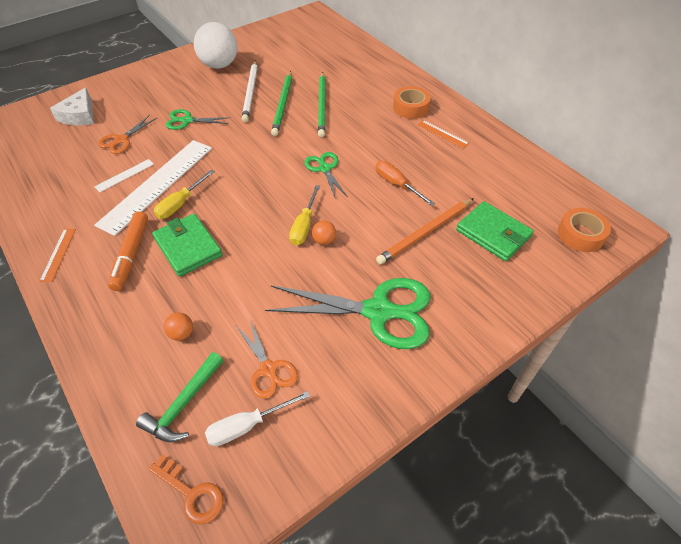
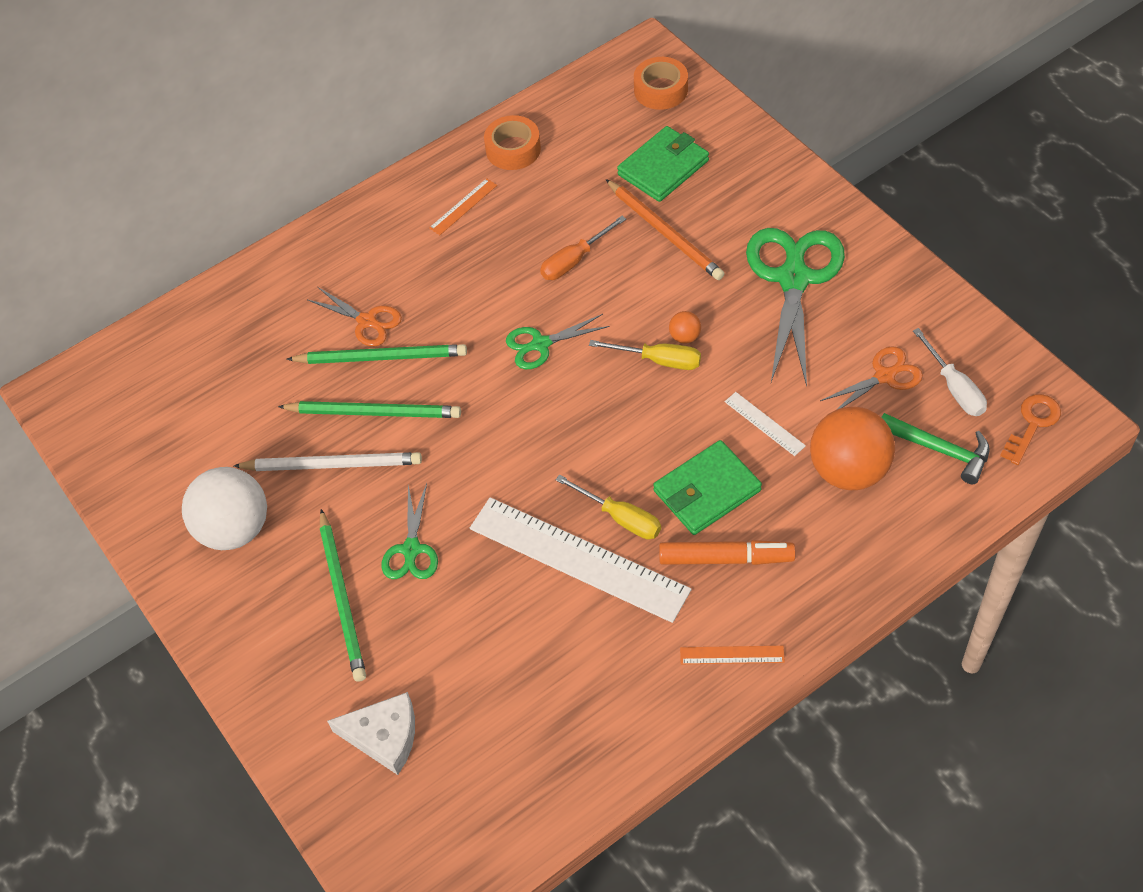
camera: 85 degrees left, 5 degrees up
white ruler [95,159,154,192] -> white ruler moved to [725,392,806,456]
orange scissors [98,115,157,154] -> orange scissors moved to [308,287,402,347]
orange ball [164,312,193,341] -> orange ball [810,407,895,490], size x2.39
orange tape [393,86,431,119] -> orange tape moved to [484,115,541,170]
none -> green pencil [320,509,366,682]

